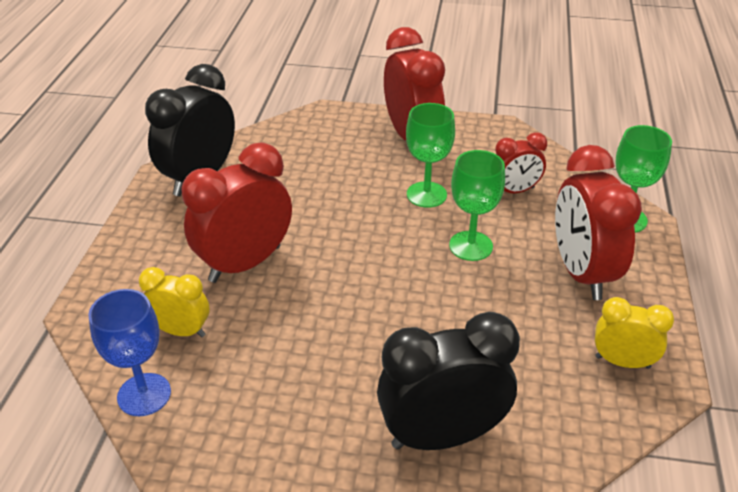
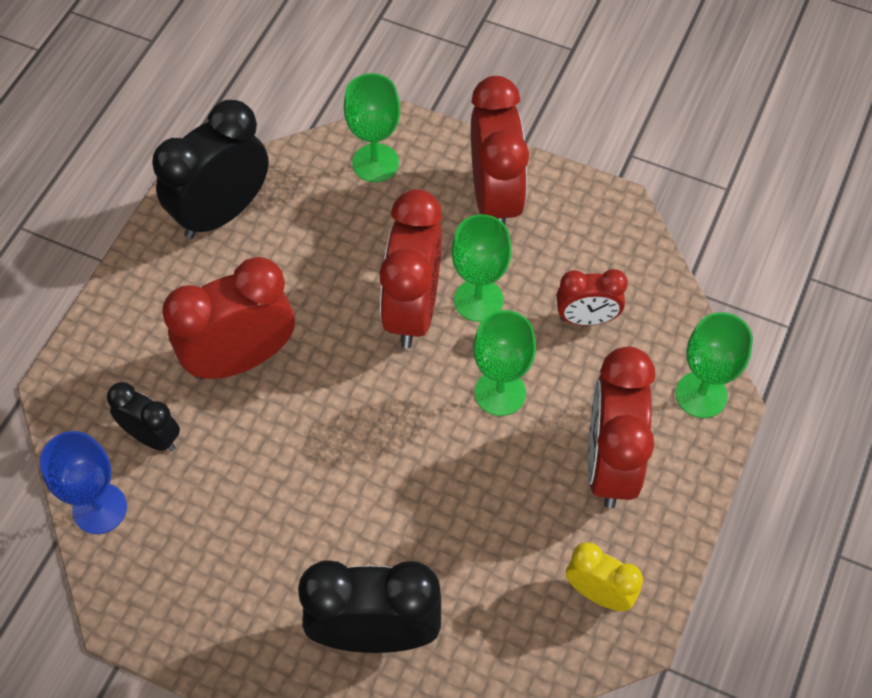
camera: 15 degrees right, 20 degrees up
yellow clock [139,267,210,337] -> black clock [107,382,180,451]
none -> green goblet [344,73,400,182]
none -> red clock [379,189,442,348]

